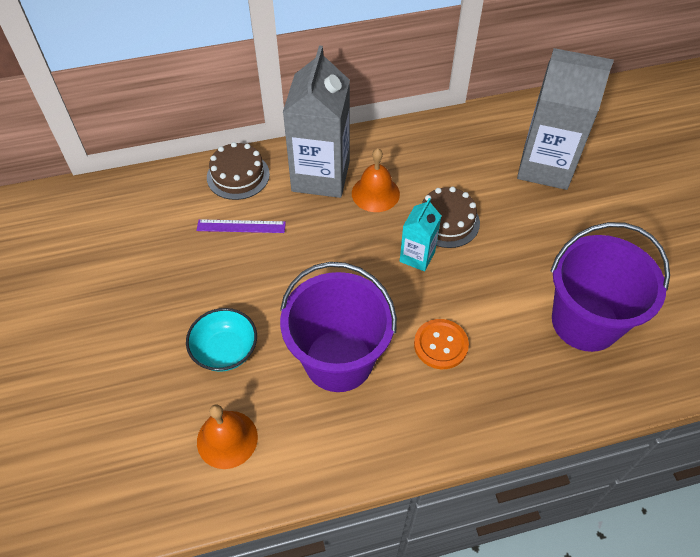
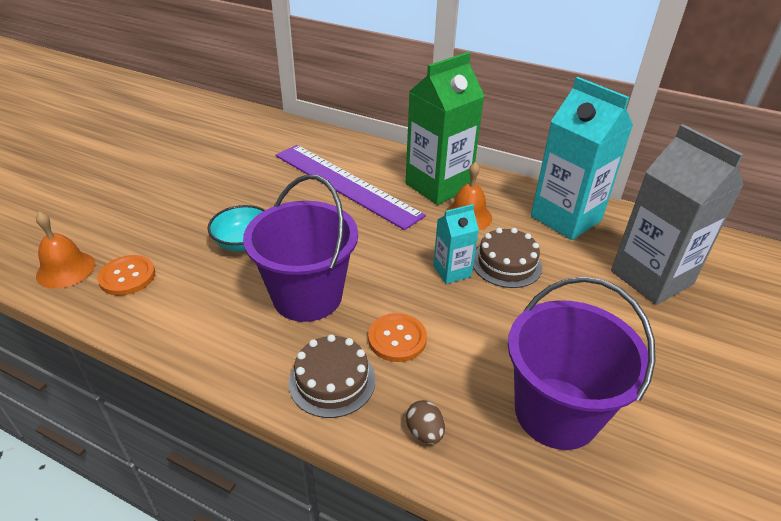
camera: 40 degrees right, 15 degrees down
purple ruler [197,219,286,233] -> purple ruler [276,145,426,230], size x2.33
orange bell [197,404,258,469] -> orange bell moved to [36,212,95,289]
brown cake [207,142,270,200] -> brown cake moved to [289,334,375,418]
grey carton [283,46,350,198] -> green carton [406,52,484,205]
none -> orange button [97,255,155,296]
none -> brown egg [406,400,445,444]
none -> turquoise carton [531,77,633,240]

